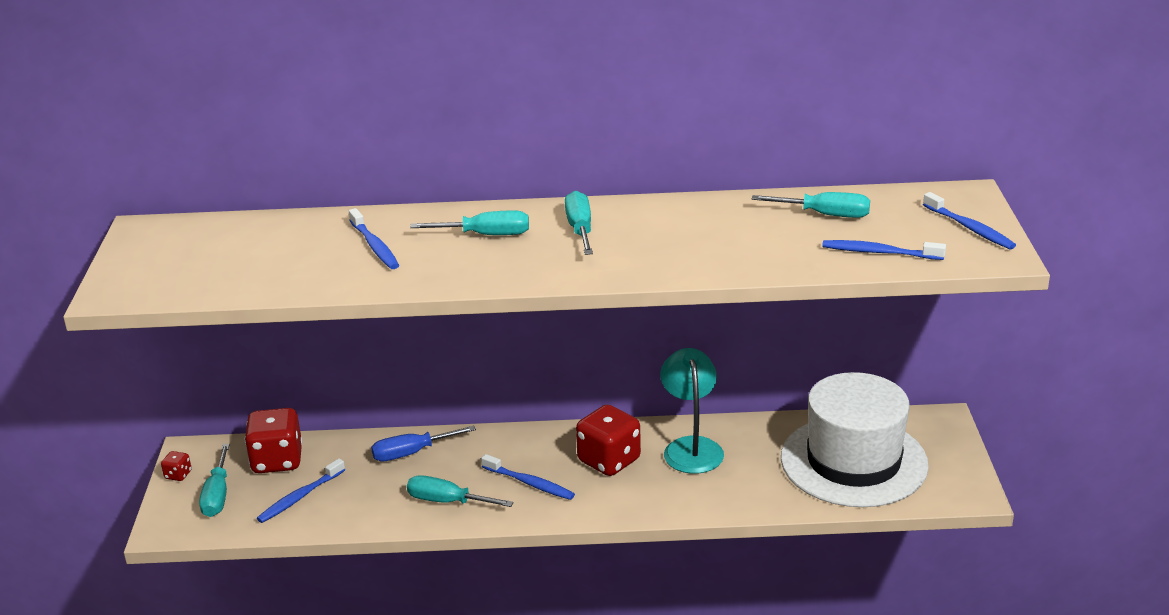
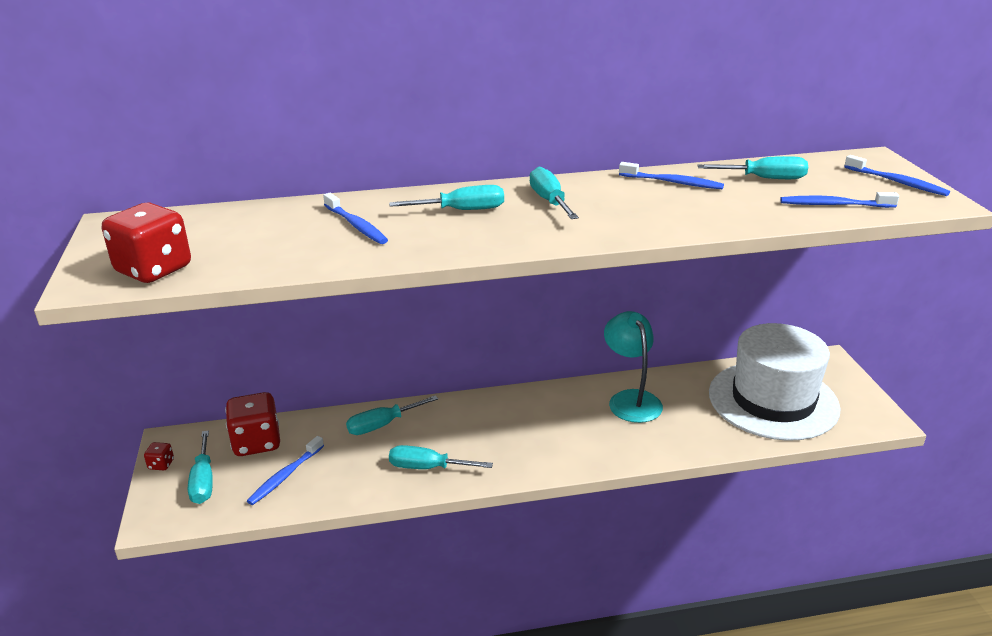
camera: 10 degrees left, 0 degrees up
blue screwdriver [371,426,476,462] -> turquoise screwdriver [346,395,438,435]
blue toothbrush [481,454,575,500] -> blue toothbrush moved to [619,162,724,189]
red dice [576,405,641,476] -> red dice moved to [102,203,191,283]

